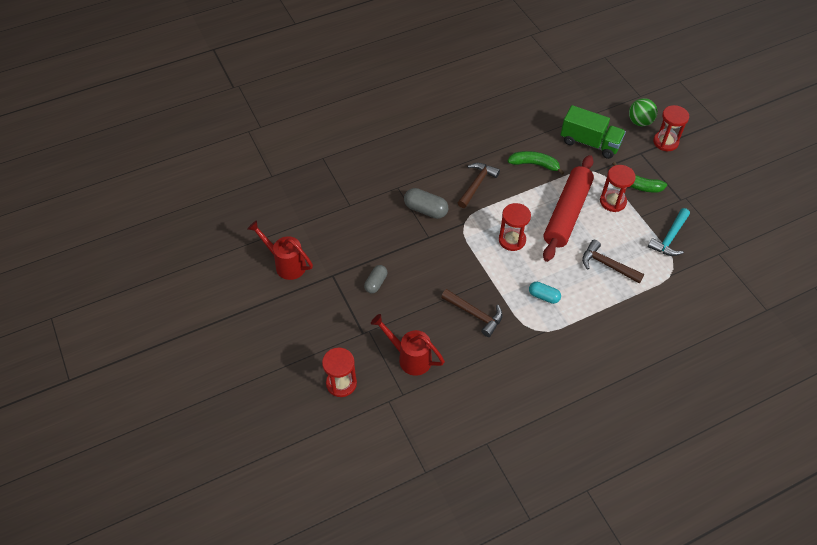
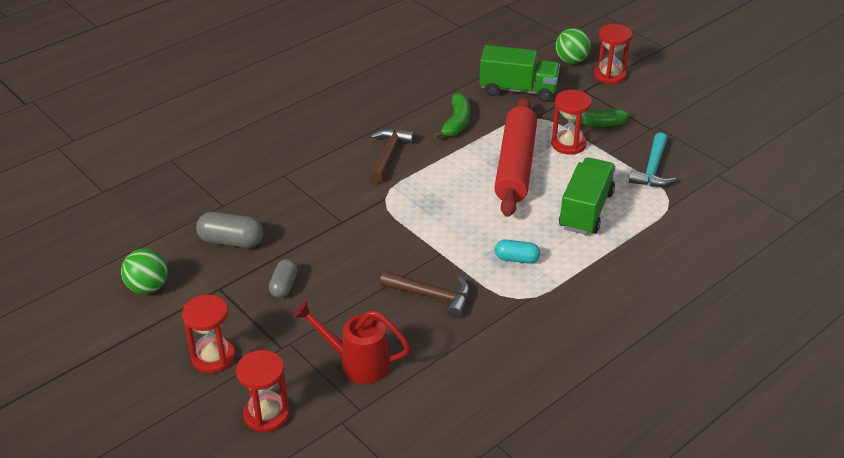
camera: 15 degrees left, 15 degrees down
red watering can [247,220,313,280] -> green ball [121,249,168,294]
grey capsule [404,188,448,219] -> grey capsule moved to [196,212,263,248]
red hourglass [499,203,531,251] -> red hourglass moved to [182,295,235,373]
green banana [508,151,565,175] -> green banana turned 105 degrees clockwise [433,93,470,139]
brown hammer [582,240,644,283] -> green truck [559,157,615,235]

